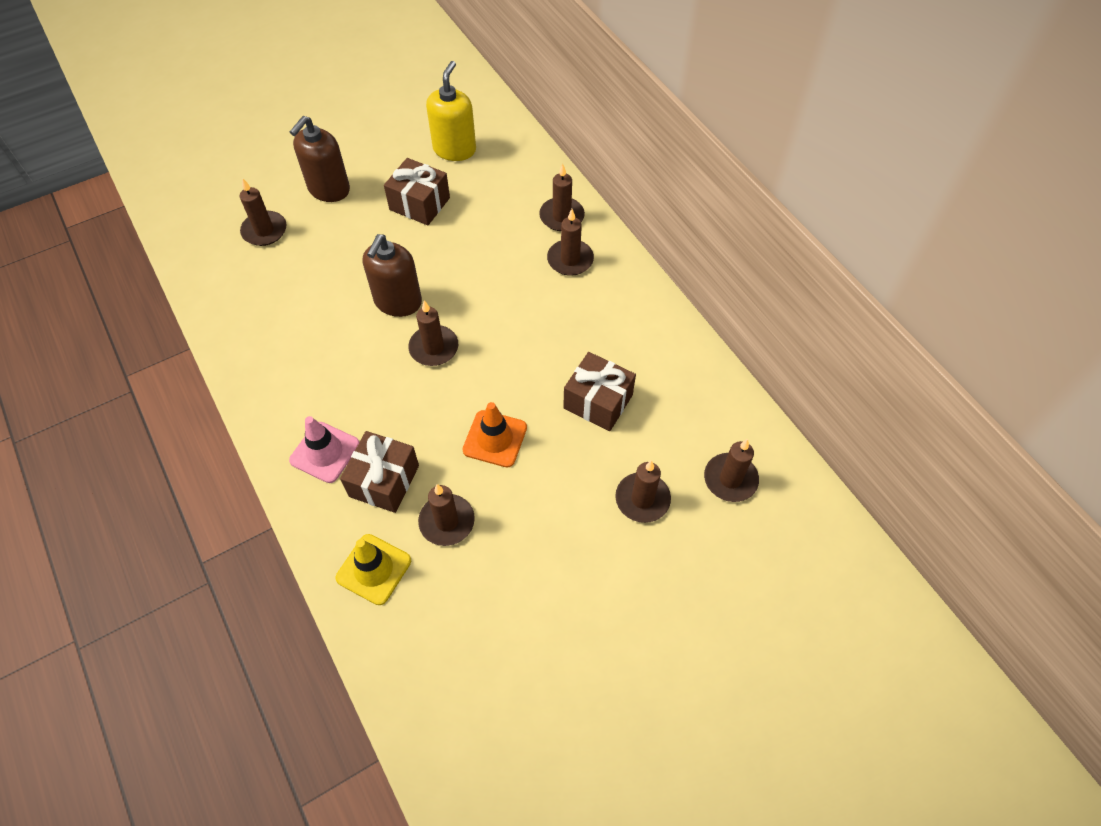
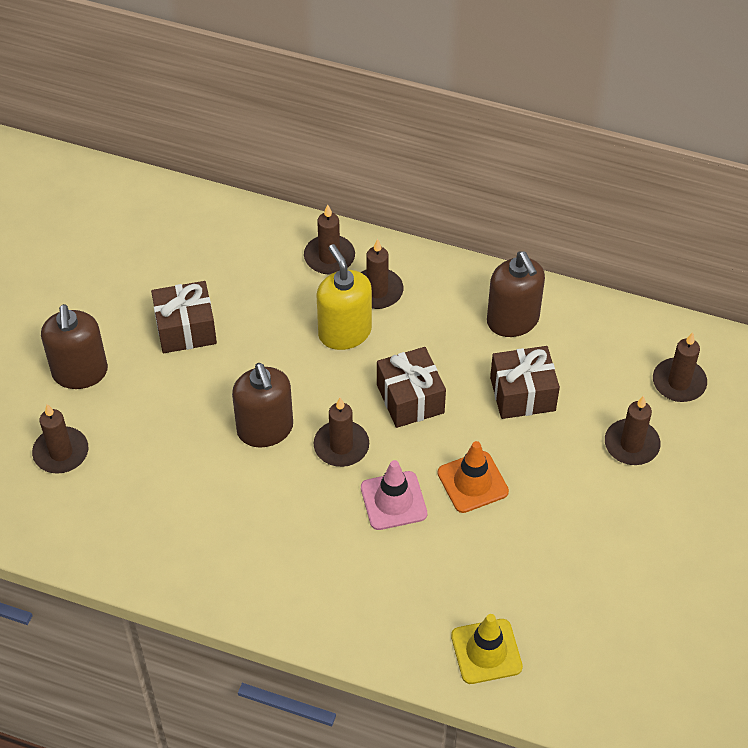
camera: 40 degrees left, 5 degrees down
pink traffic cone [289,416,359,483] -> pink traffic cone moved to [361,460,427,530]
brown gift [340,431,419,513] -> brown gift moved to [377,347,446,428]
brown candle [418,484,475,546] -> none
yellow soap dispenser [426,61,476,161] -> yellow soap dispenser moved to [317,244,372,350]
none -> brown soap dispenser [487,251,545,337]

